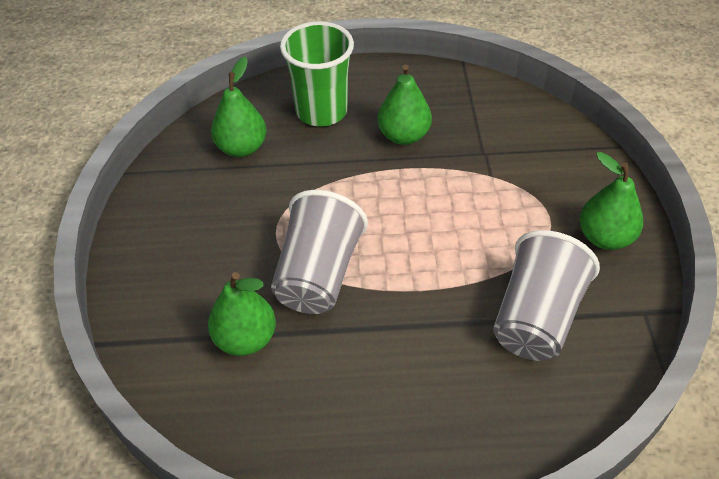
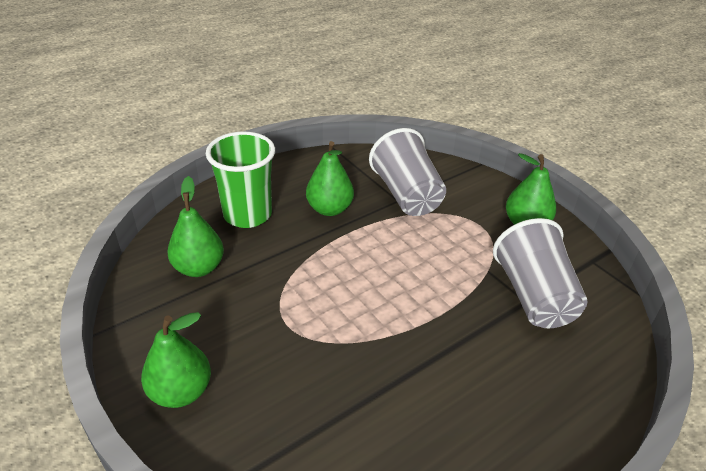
camera: 35 degrees left, 10 degrees down
green pear [208,272,276,356] -> green pear moved to [141,312,211,408]
grey cup [271,190,368,314] -> grey cup moved to [369,128,446,216]

